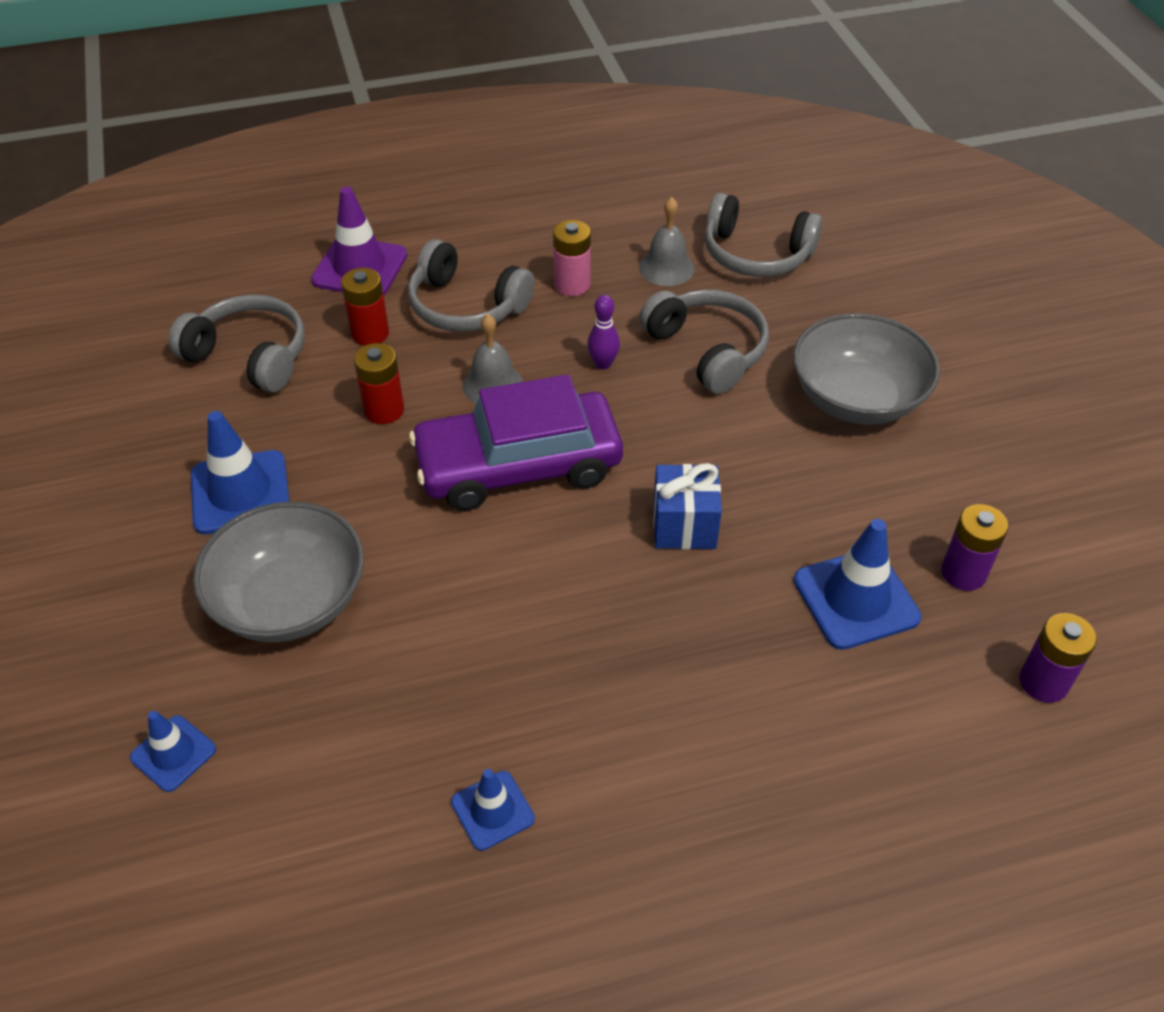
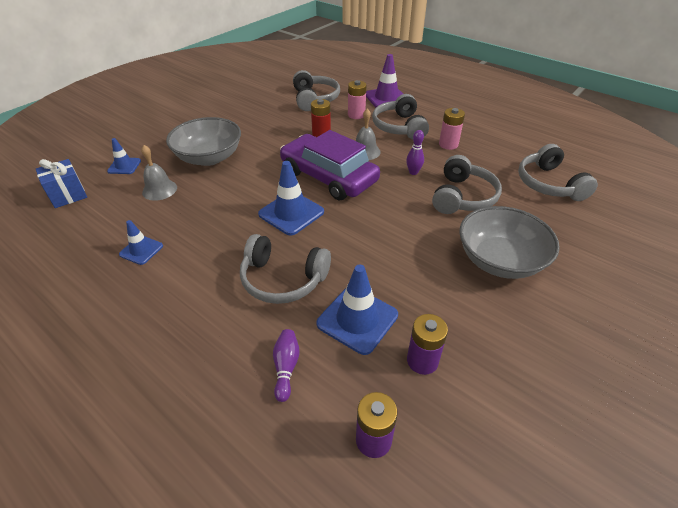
camera: 55 degrees right, 5 degrees down
blue traffic cone [191,411,289,534] -> blue traffic cone moved to [258,161,324,235]
red battery [341,268,389,346] -> pink battery [348,80,366,119]
grey bell [639,197,695,286] -> grey bell moved to [141,145,177,201]
blue gift [653,463,722,549] -> blue gift moved to [36,159,87,208]
none -> grey headphones [240,234,331,304]
none -> purple bowling pin [273,329,300,402]

